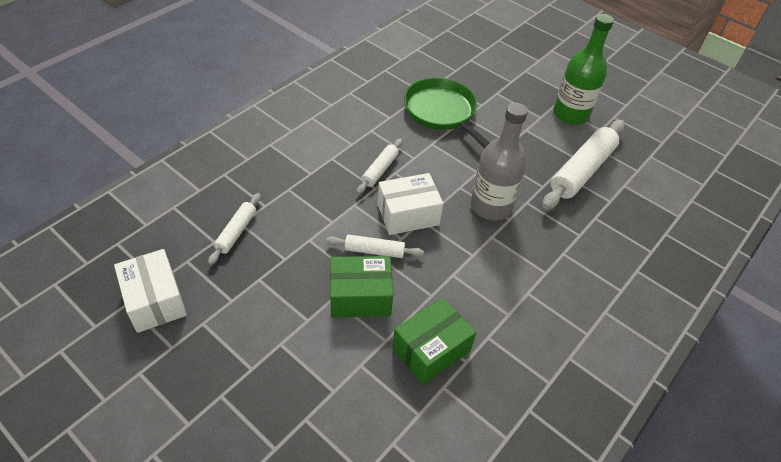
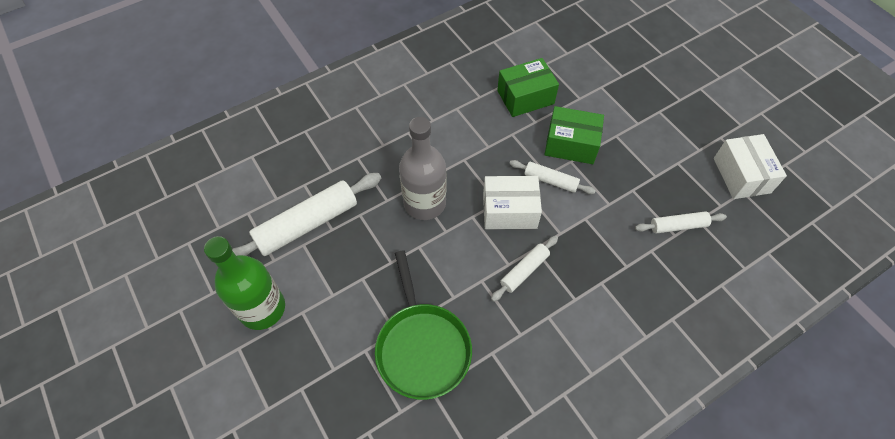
camera: 160 degrees left, 10 degrees up
white rolling pin [208,193,261,265] -> white rolling pin turned 45 degrees clockwise [635,211,727,234]

